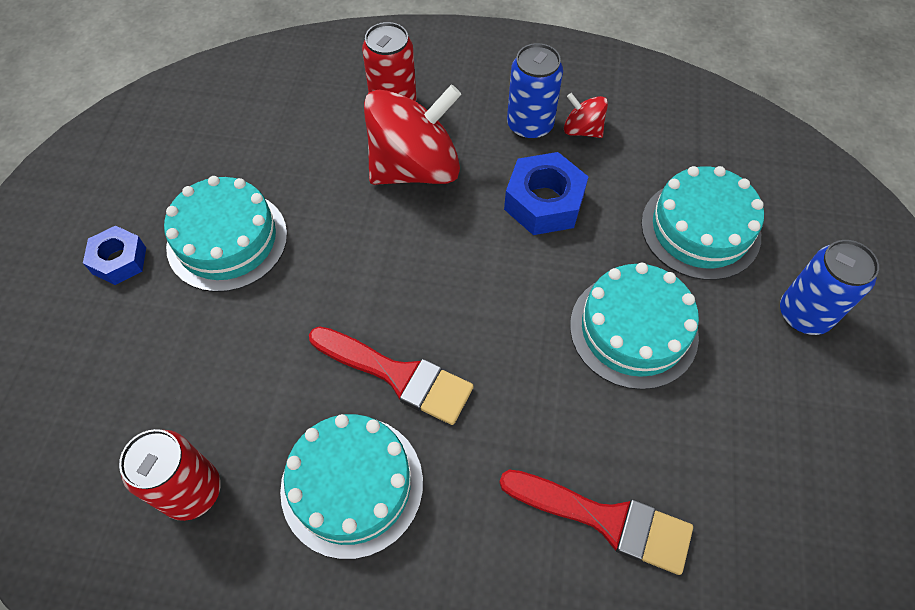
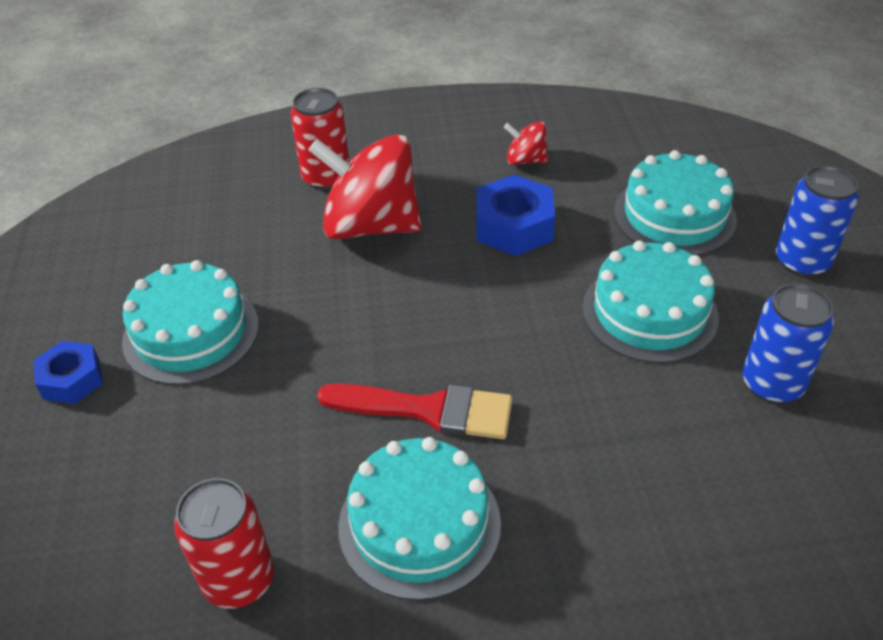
camera: 15 degrees left, 15 degrees down
red spinning top [364,85,461,185] -> red spinning top turned 120 degrees counterclockwise [309,135,422,240]
red brush [499,470,693,575] -> none
blue can [507,43,563,140] -> blue can moved to [742,283,834,403]

